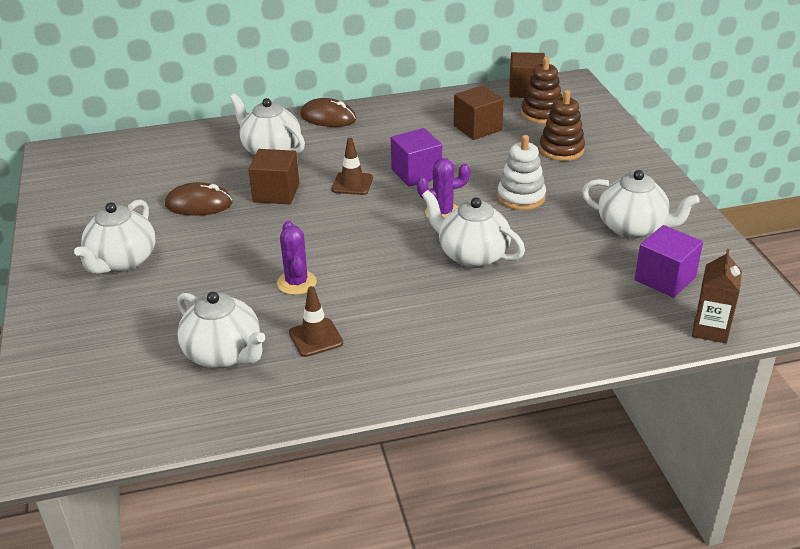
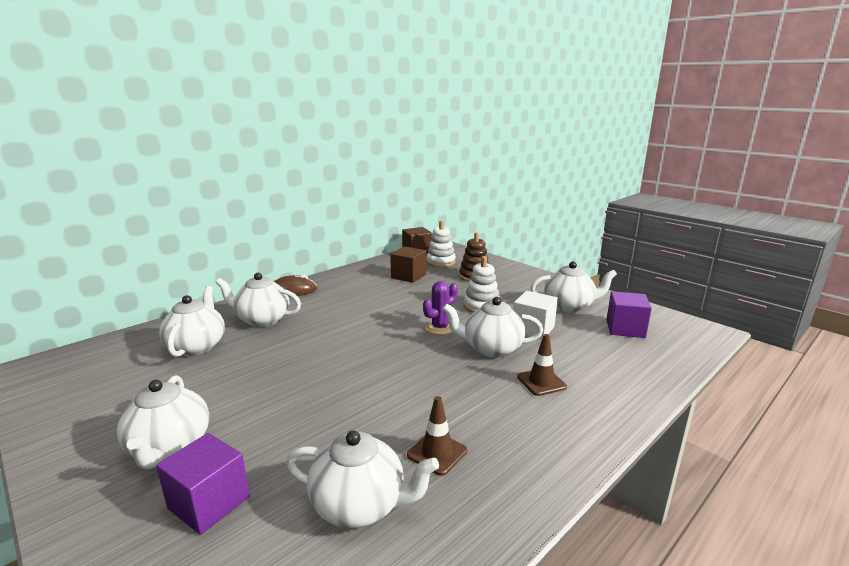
camera: 30 degrees left, 15 degrees down
brown mouse [165,182,232,216] -> none
brown cube [248,149,299,204] -> none
purple cactus [277,221,317,295] -> none
brown traffic cone [332,138,373,195] -> brown traffic cone moved to [517,334,567,396]
purple cube [391,128,442,187] -> purple cube moved to [156,433,250,535]
brown stacking toy [521,57,562,124] -> white stacking toy [426,220,456,267]
brown carton [692,249,742,343] -> none
none -> white teapot [159,286,225,357]
none -> white cube [513,291,558,340]

